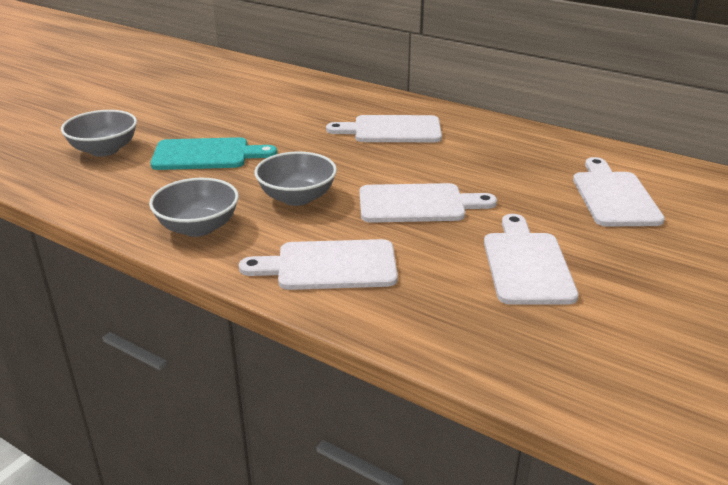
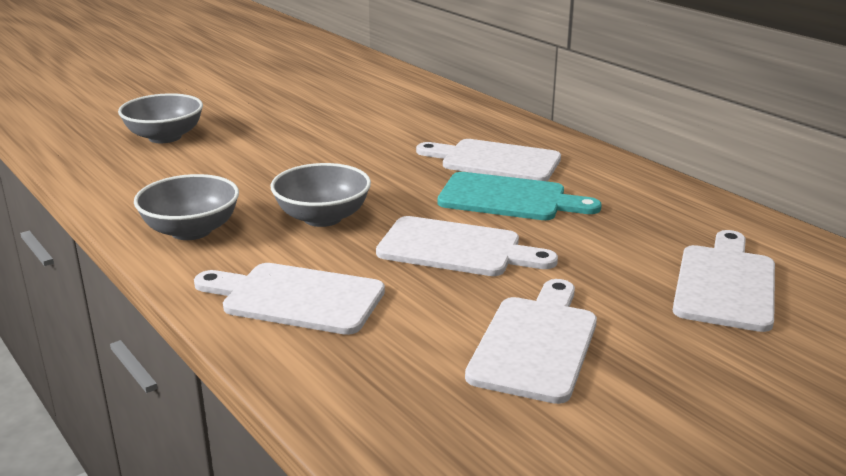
camera: 20 degrees right, 5 degrees down
turquoise cutting board [150,137,277,170] -> turquoise cutting board moved to [437,172,602,220]

